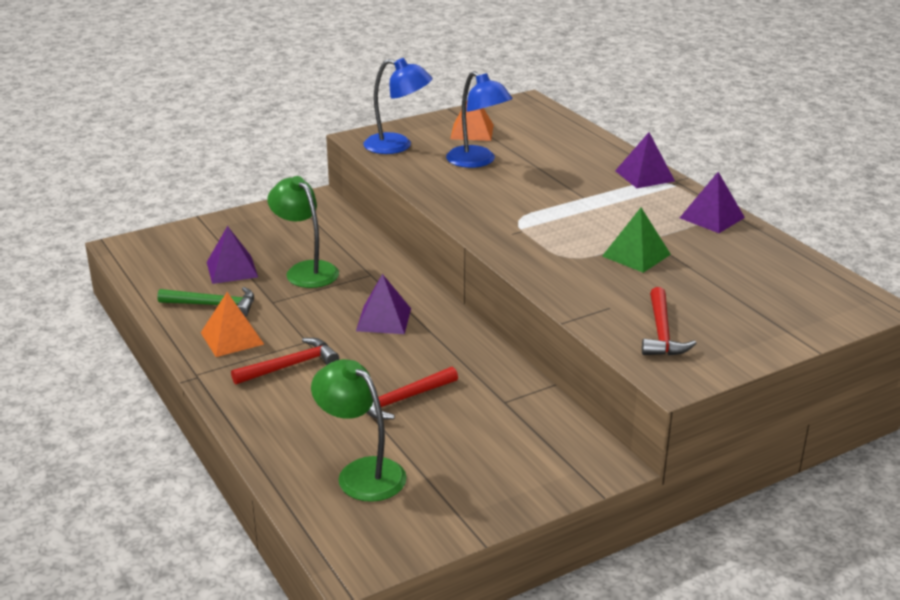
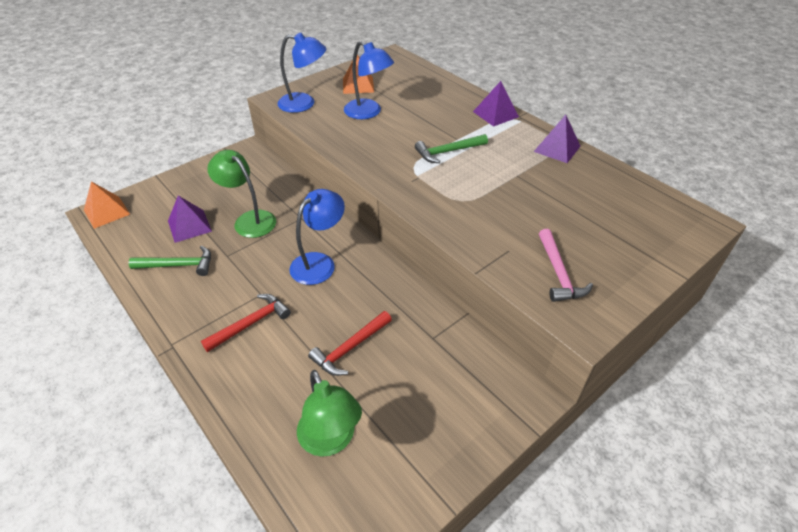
camera: 10 degrees left, 15 degrees up
orange pyramid [201,292,264,357] -> orange pyramid moved to [84,181,130,229]
green lamp [311,359,407,502] -> green lamp turned 150 degrees counterclockwise [297,370,362,457]
purple pyramid [356,274,411,334] -> blue lamp [289,189,345,285]
green pyramid [602,208,671,273] -> none
red hammer [642,287,697,356] -> pink hammer [539,229,593,302]
none -> green hammer [415,134,488,163]

